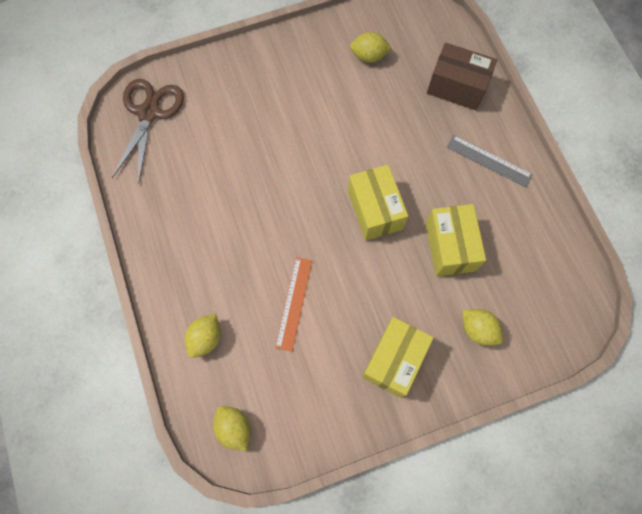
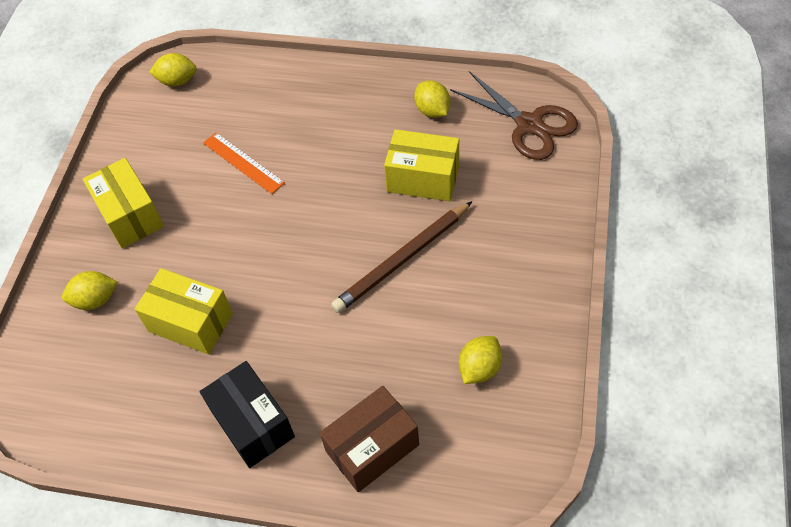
camera: 125 degrees right, 15 degrees down
yellow lemon [184,314,221,358] -> yellow lemon moved to [414,80,450,118]
yellow box [348,164,408,241] -> yellow box moved to [384,129,459,201]
grey ruler [447,135,533,187] -> black box [200,361,295,468]
none -> brown pencil [331,201,472,313]

